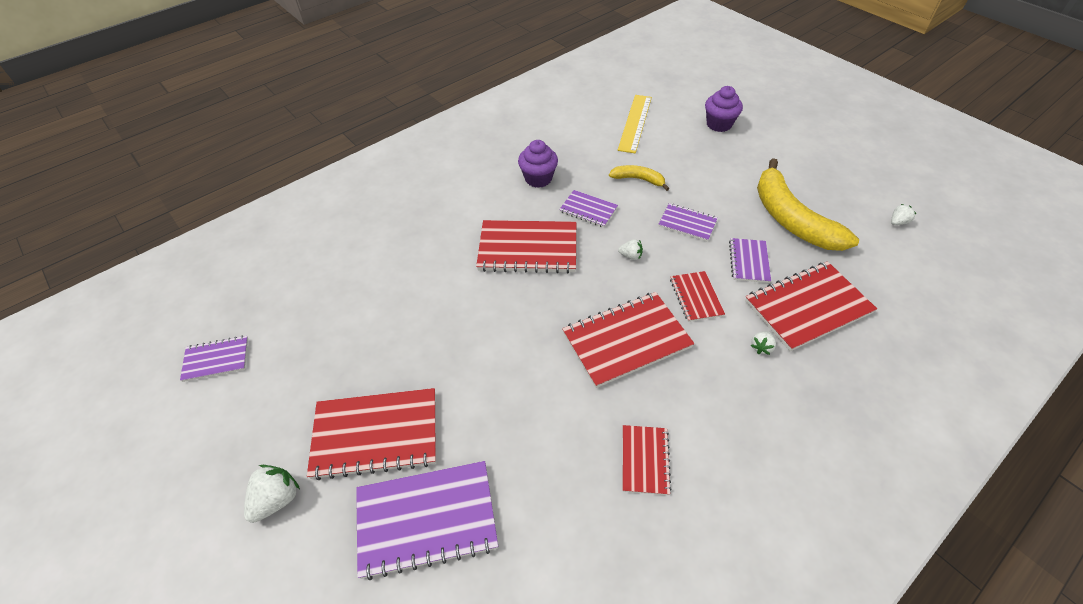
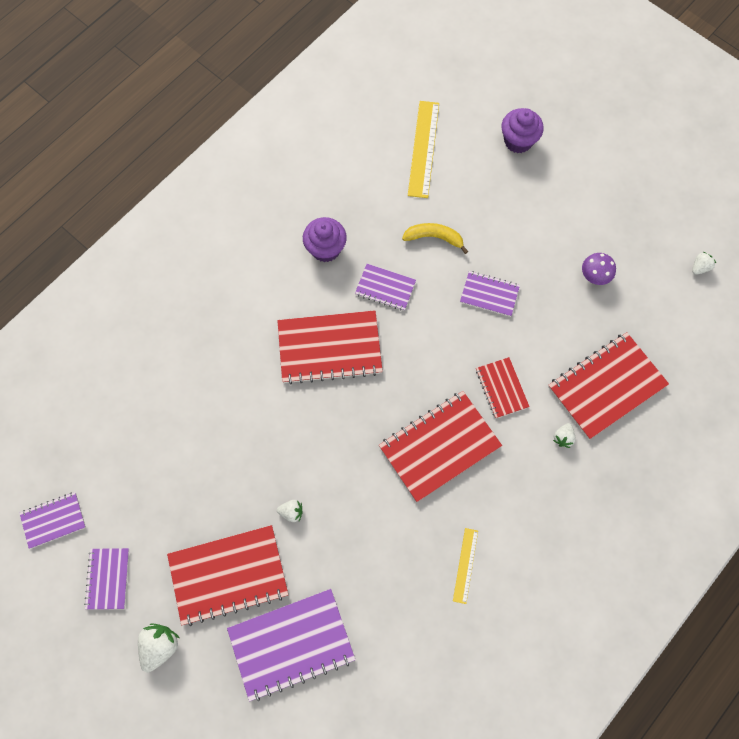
camera: 10 degrees left, 20 degrees up
white strawberry [618,239,643,260] -> white strawberry moved to [277,500,303,522]
red notebook [623,425,672,495] -> yellow ruler [453,528,478,604]
purple notebook [729,238,771,283] -> purple notebook moved to [84,548,129,609]
yellow banana [757,158,859,251] -> purple mushroom [582,253,616,285]

